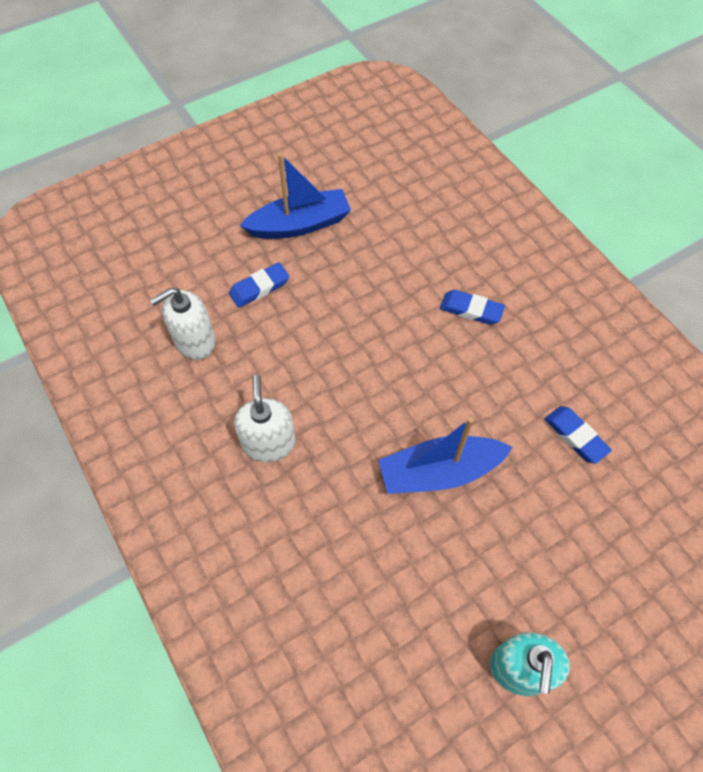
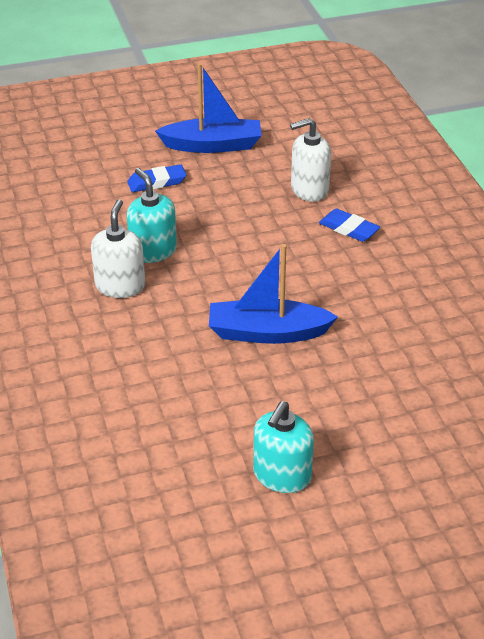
camera: 15 degrees right, 20 degrees down
white soap dispenser [150,287,216,360] -> white soap dispenser moved to [290,118,331,202]
blue eraser [545,406,612,464] -> none
none -> turquoise soap dispenser [127,168,177,263]

